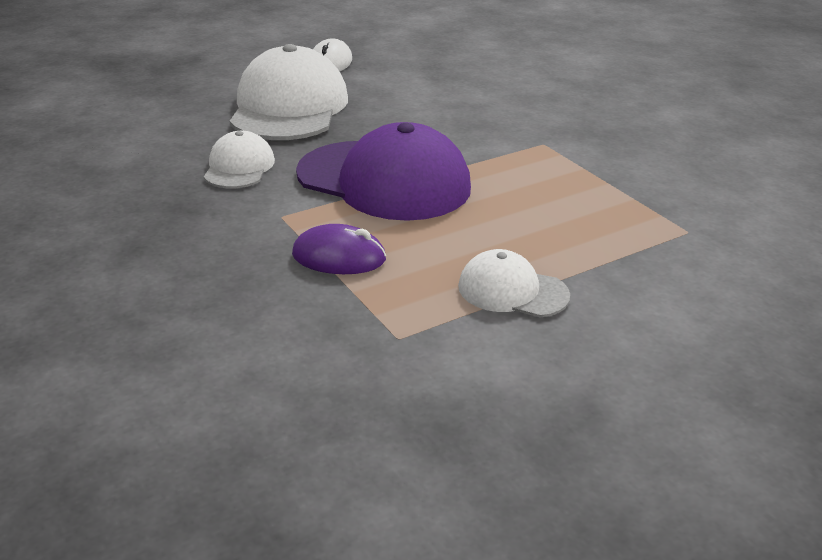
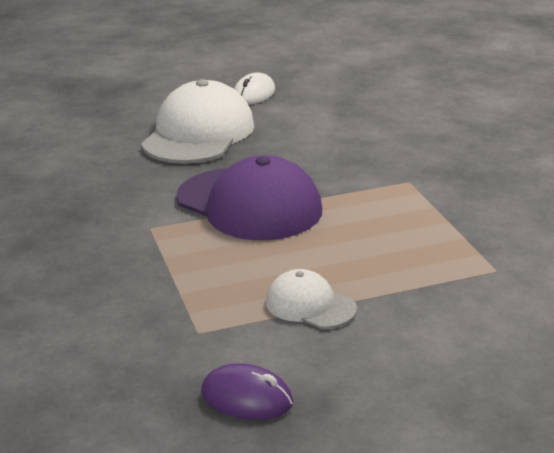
camera: 15 degrees right, 5 degrees down
white cap [204,131,275,188] -> none
purple mouse [292,224,386,274] -> purple mouse moved to [201,363,293,420]

